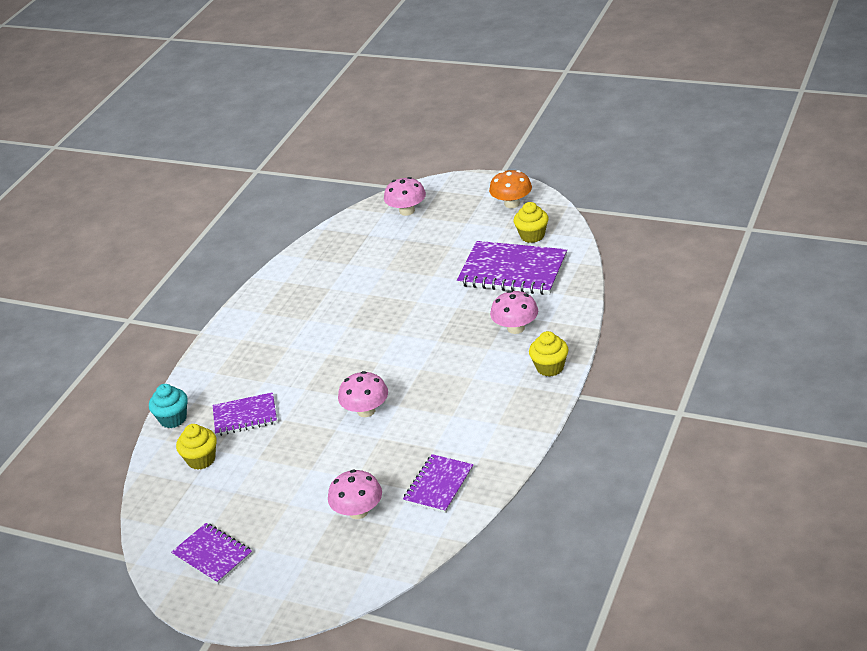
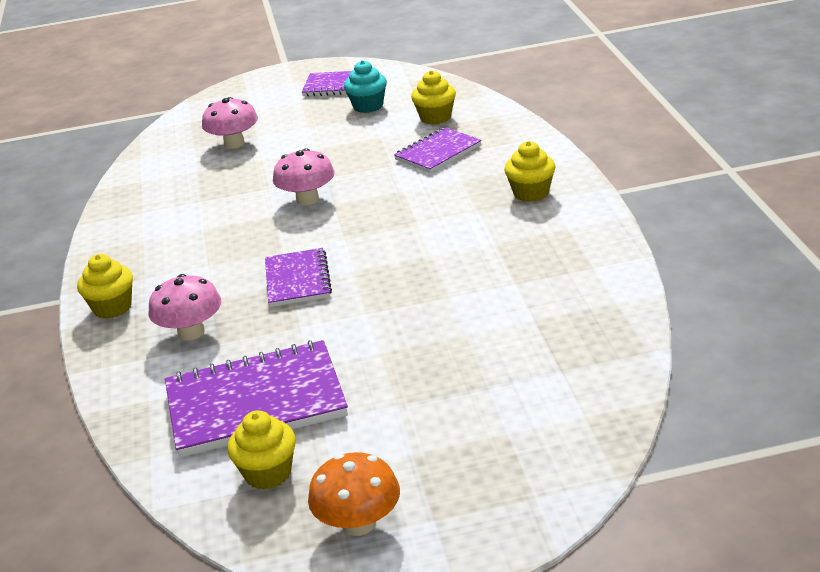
camera: 145 degrees right, 5 degrees down
turquoise cupcake [149,384,188,428] -> turquoise cupcake moved to [344,60,387,113]
pink mushroom [384,177,426,216] -> none
purple notebook [403,454,473,513] -> purple notebook moved to [265,248,332,307]
none -> yellow cupcake [504,141,555,202]

